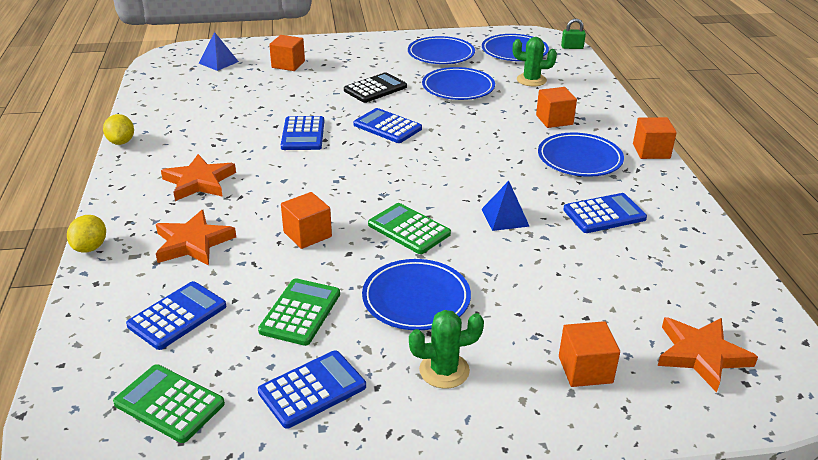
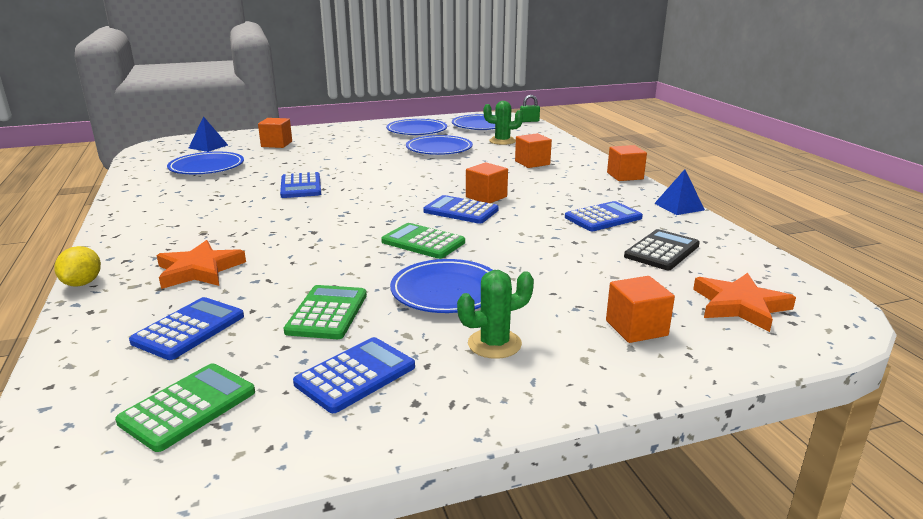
camera: 10 degrees left, 10 degrees down
yellow lemon [103,114,134,145] -> none
green calculator [113,364,225,443] -> green calculator turned 105 degrees clockwise [115,363,255,452]
orange star [161,154,236,201] -> none
orange cube [281,192,332,249] -> orange cube moved to [466,162,508,203]
black calculator [344,72,407,103] -> black calculator moved to [624,229,700,270]
blue calculator [353,108,422,143] -> blue calculator moved to [423,195,499,224]
blue pyramid [481,181,530,231] -> blue pyramid moved to [654,169,705,215]
blue plate [538,133,624,177] -> blue plate moved to [167,152,244,174]

